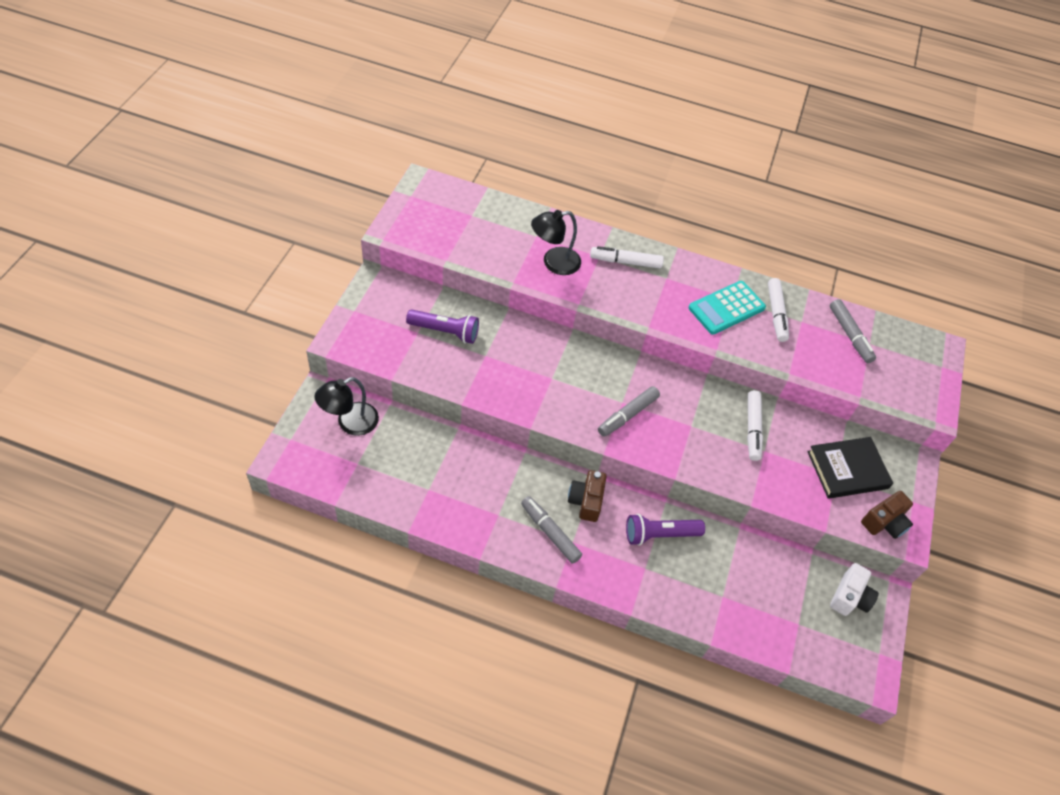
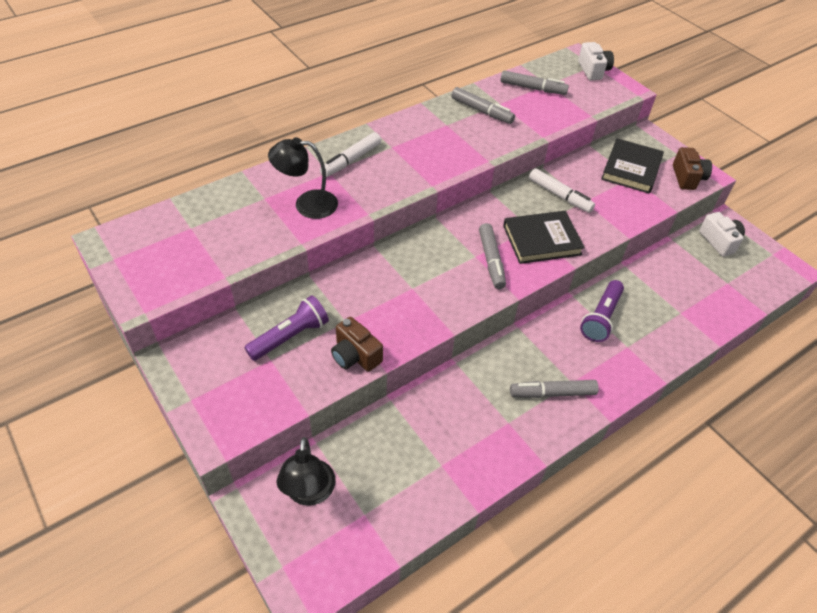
camera: 50 degrees left, 5 degrees down
black lamp [531,210,581,275] -> black lamp turned 75 degrees clockwise [268,137,338,219]
brown camera [568,470,606,522] -> brown camera moved to [331,317,383,372]
turquoise calculator [688,281,766,335] -> none
white marker [768,278,789,342] -> grey marker [451,87,515,124]
none -> black book [503,211,585,264]
none -> white camera [578,42,614,80]

